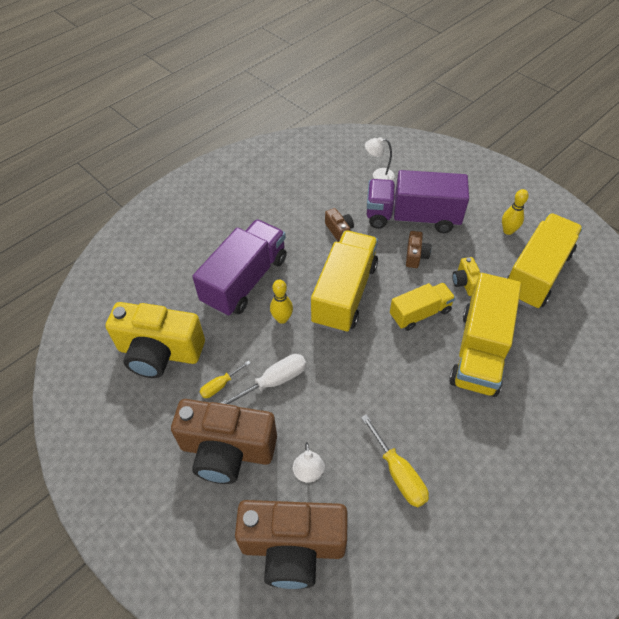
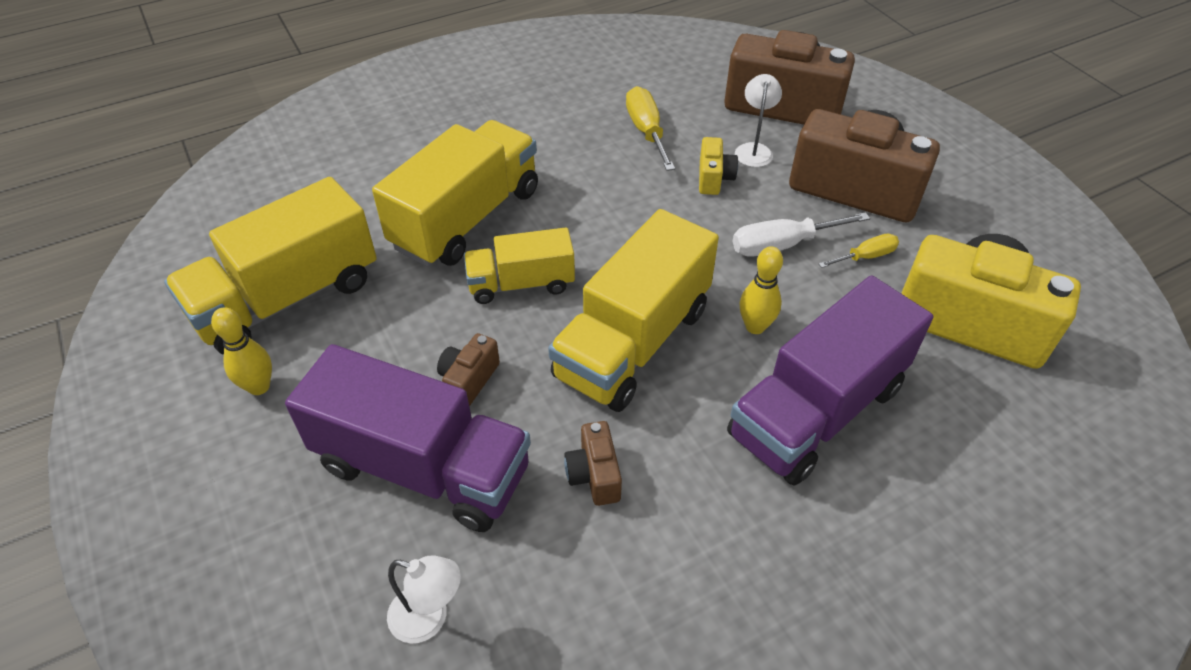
camera: 165 degrees left, 5 degrees down
yellow camera [452,257,480,296] -> yellow camera moved to [699,137,738,195]

